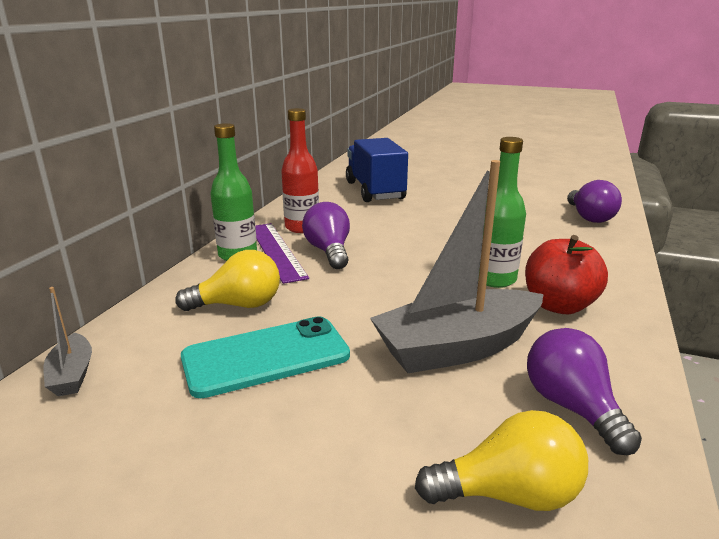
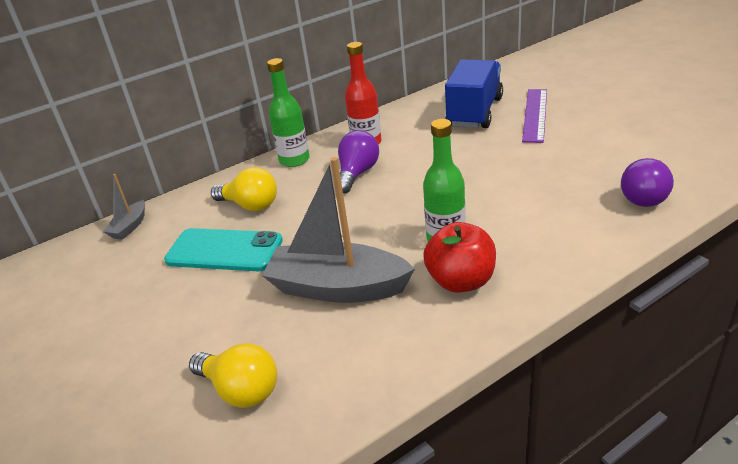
camera: 40 degrees right, 10 degrees up
purple ruler [255,223,309,284] -> purple ruler moved to [522,89,547,143]
purple light bulb [527,328,642,455] -> none

